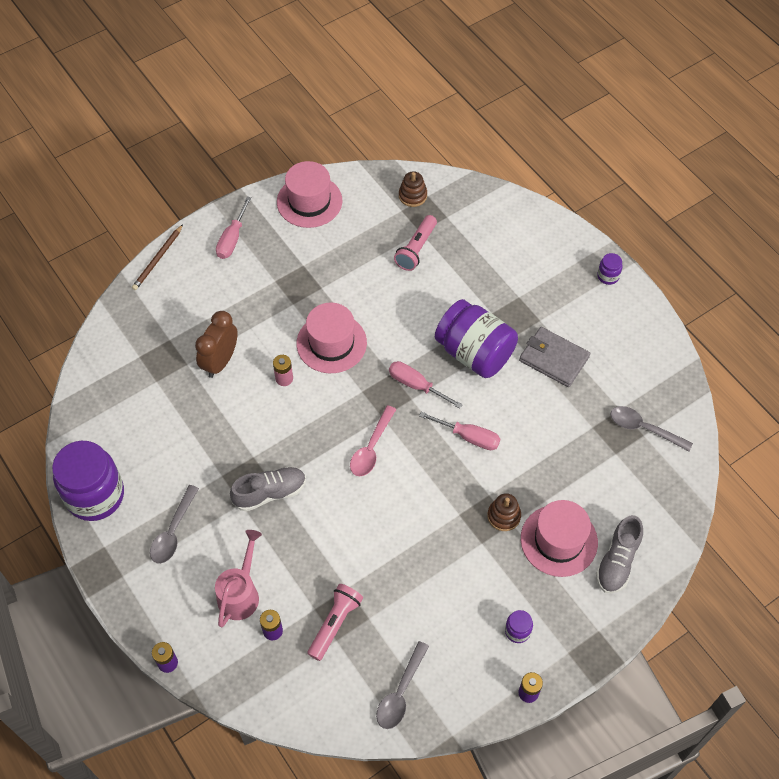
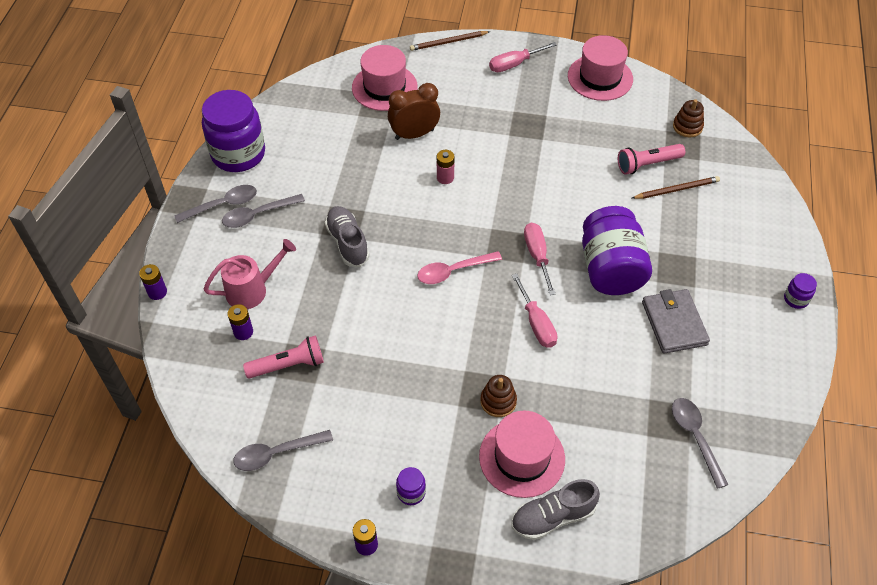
camera: 45 degrees right, 5 degrees down
grey shoe [230,467,306,512] -> grey shoe turned 135 degrees counterclockwise [325,206,370,267]
pink hat [296,303,367,373] -> pink hat moved to [352,45,418,111]
none -> grey spoon [174,185,257,223]
none -> brown pencil [632,176,720,199]

